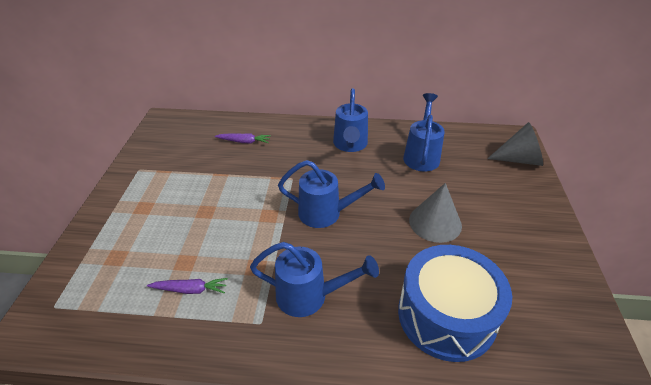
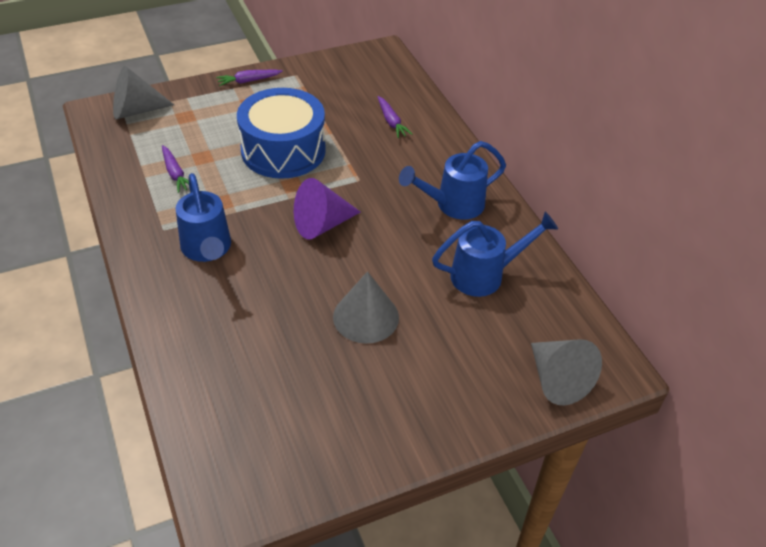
camera: 60 degrees right, 5 degrees up
blue watering can [278,160,385,228] -> purple cone [294,178,361,239]
blue drum [398,245,512,362] -> blue drum moved to [237,88,326,179]
none -> grey cone [113,66,174,119]
none -> purple carrot [216,70,283,86]

